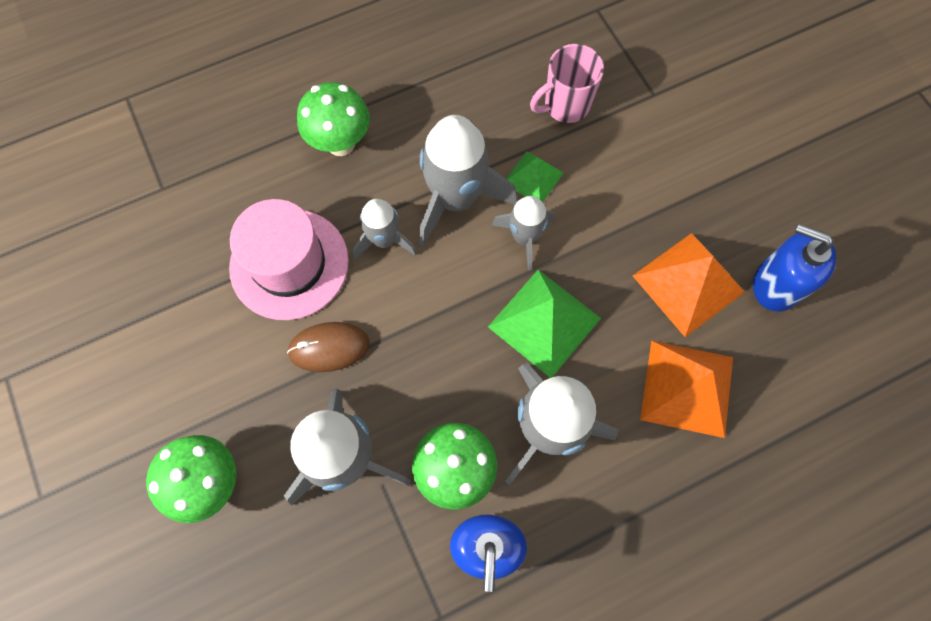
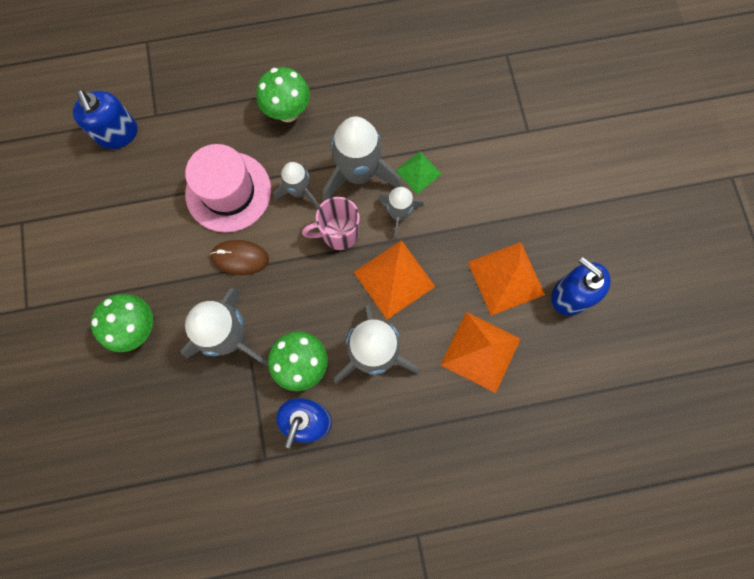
camera: 15 degrees right, 5 degrees up
green pyramid [488,270,601,378] -> orange pyramid [354,240,435,319]
pink mug [530,44,604,123] -> pink mug moved to [302,197,360,250]
none -> blue soap dispenser [73,90,138,149]

